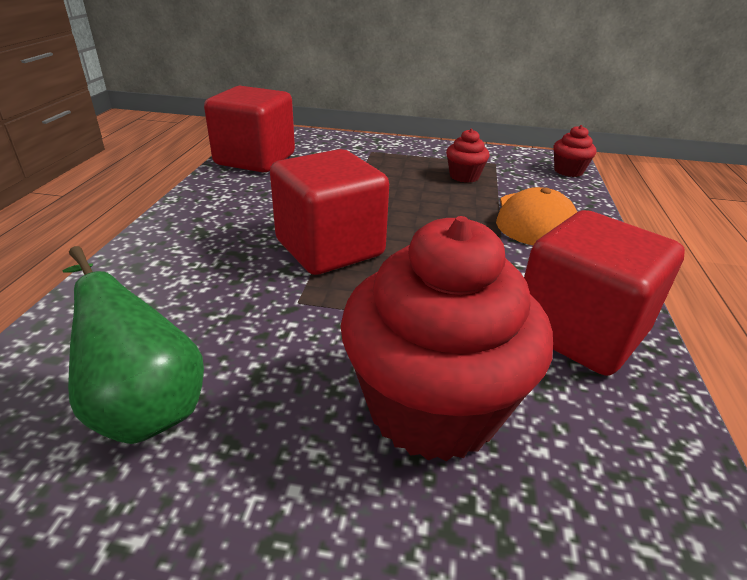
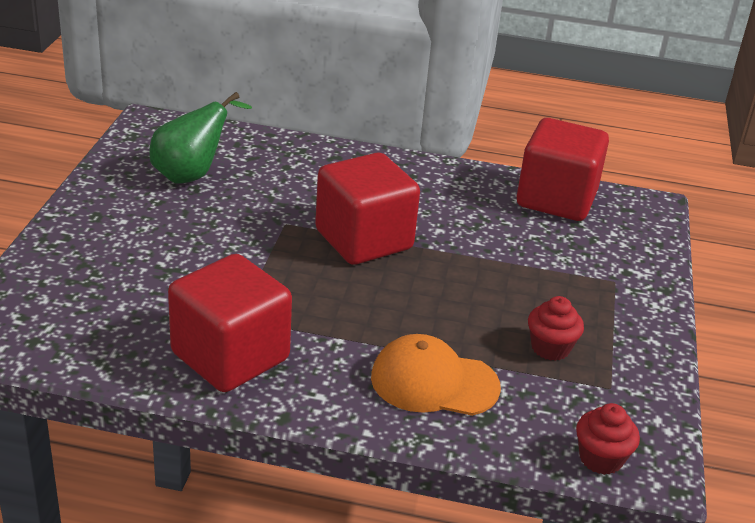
camera: 90 degrees right, 0 degrees up
red cupcake [341,216,553,461] -> none

